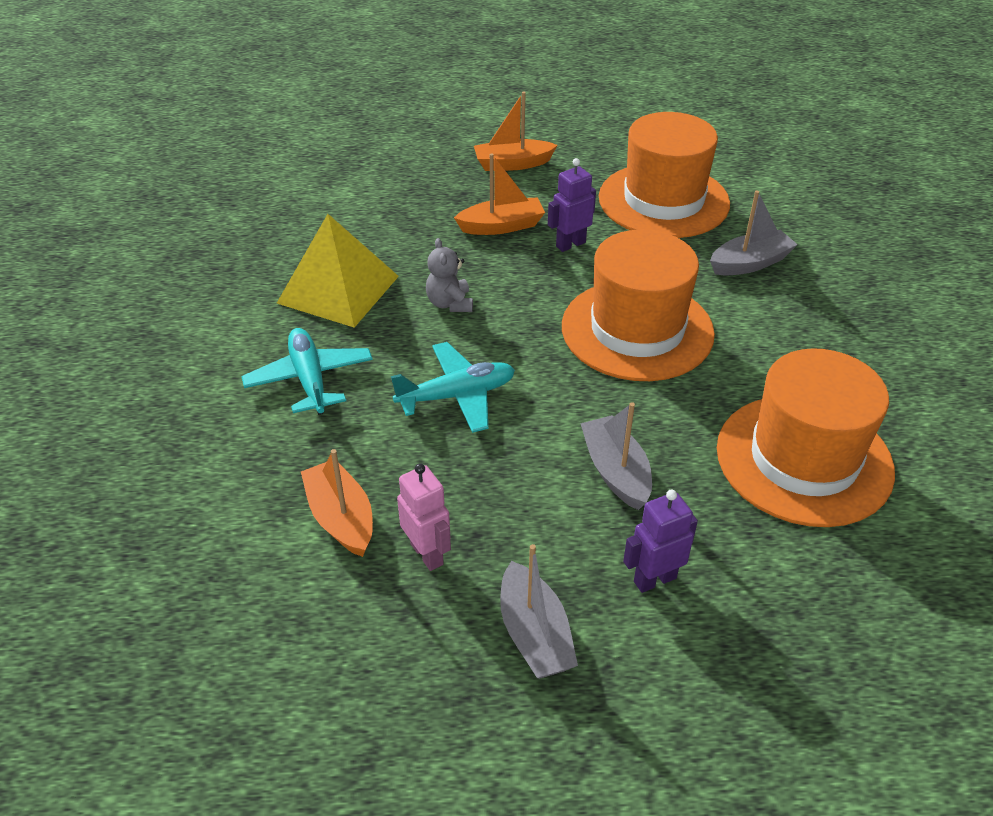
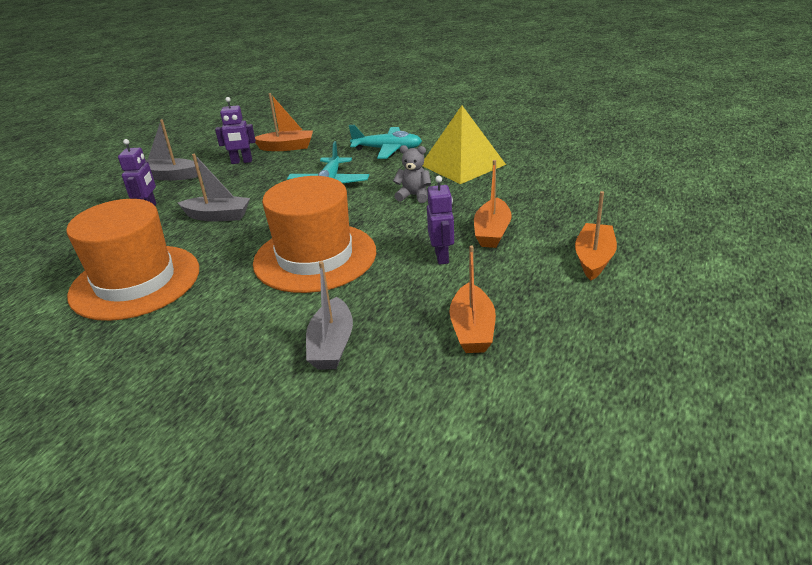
camera: 120 degrees right, 10 degrees down
pink robot [397,463,451,571] -> purple robot [215,97,256,164]
orange hat [599,112,730,238] -> orange boat [449,245,496,353]

